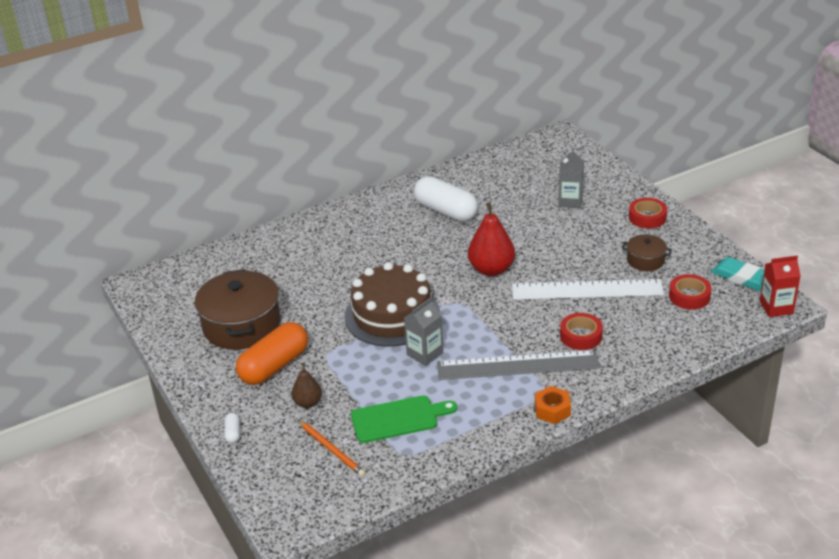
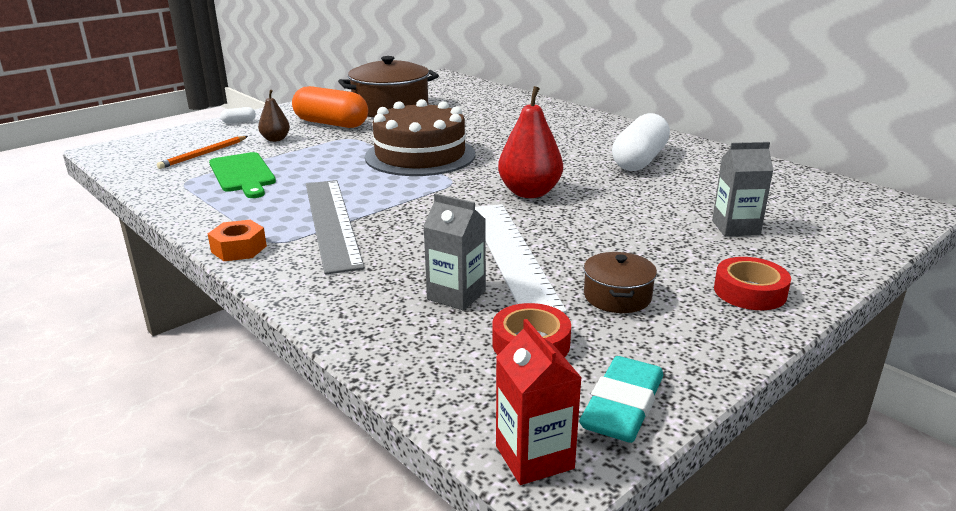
camera: 75 degrees right, 10 degrees down
grey carton [404,297,443,366] -> grey carton moved to [423,193,486,311]
red tape [560,313,603,350] -> none

